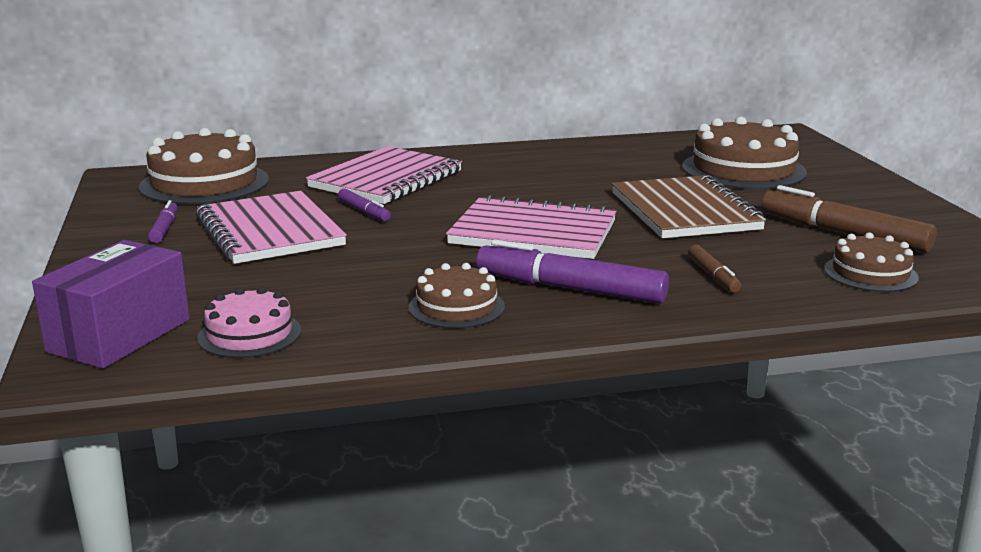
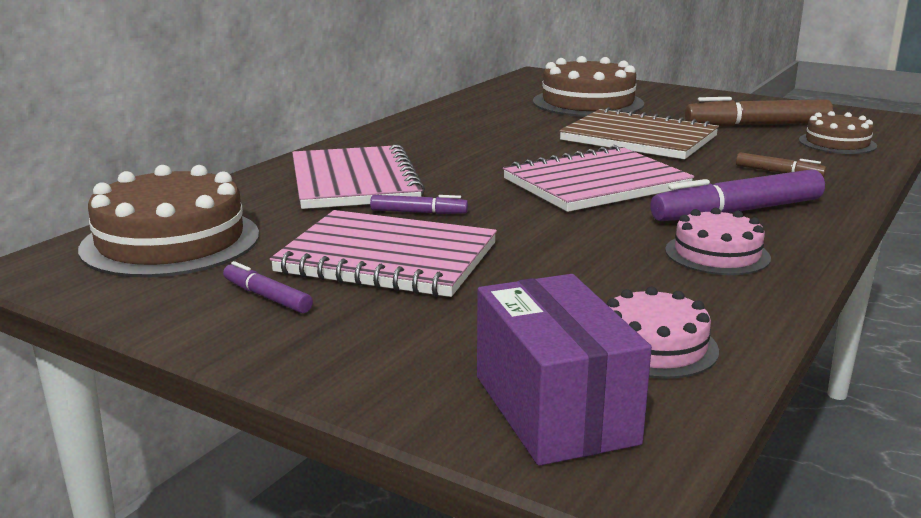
camera: 45 degrees left, 0 degrees up
brown cake [409,263,505,329] -> pink cake [665,208,771,275]

